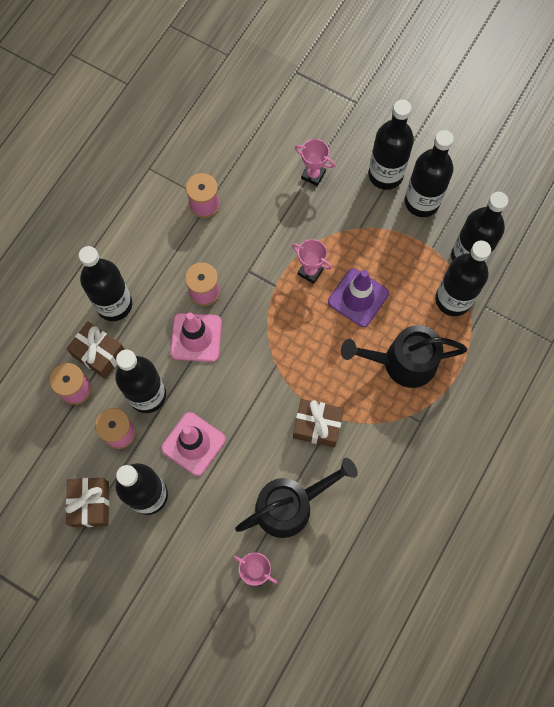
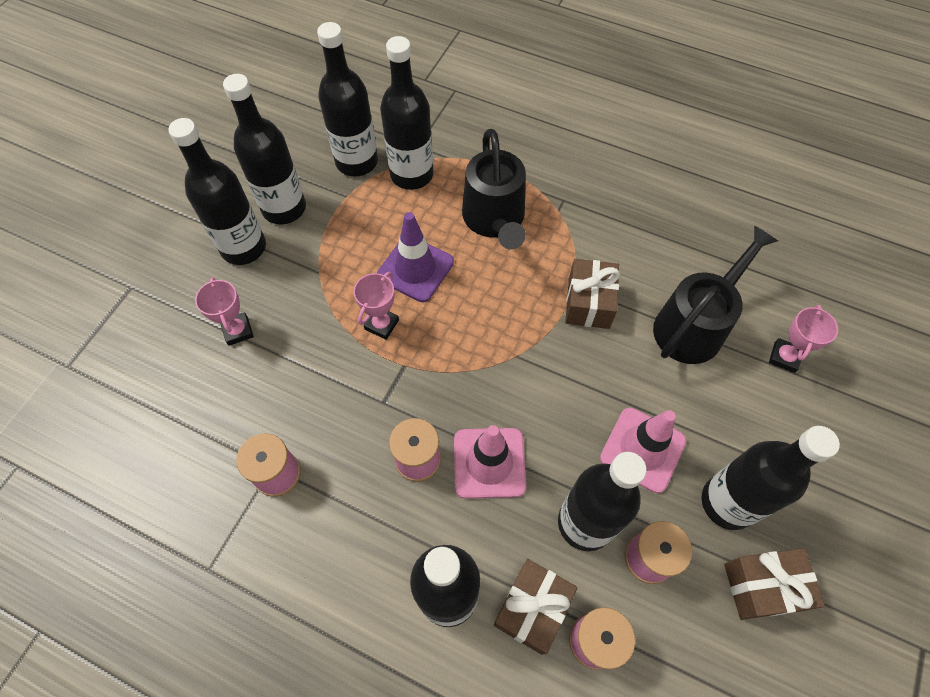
camera: 95 degrees left, 10 degrees down
black watering can [235,458,358,538] -> black watering can turned 75 degrees clockwise [653,226,778,364]
pink trophy [295,139,335,186] -> pink trophy turned 45 degrees counterclockwise [195,277,254,346]

